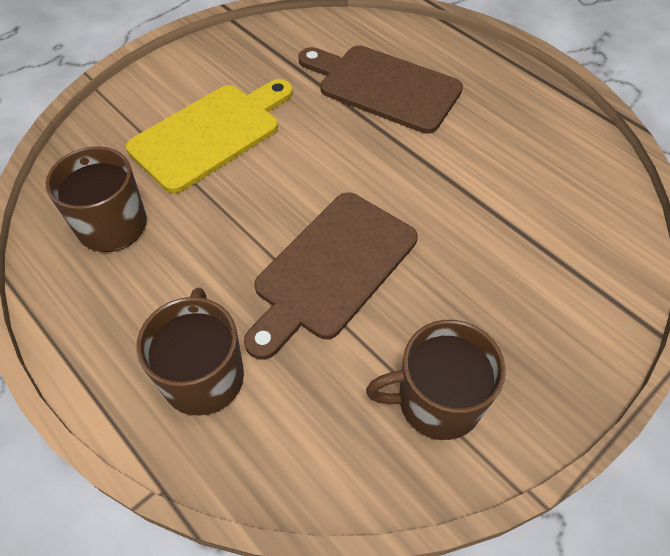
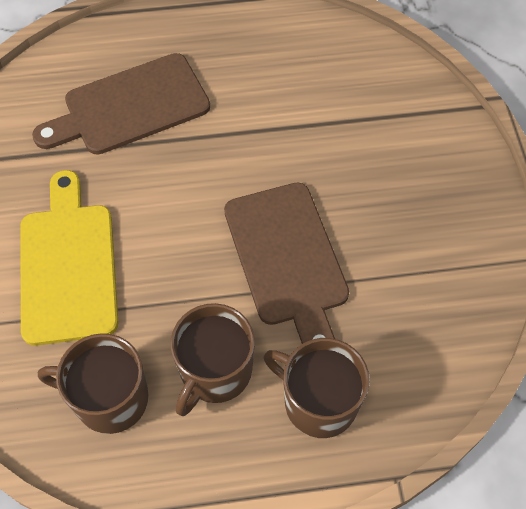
camera: 55 degrees left, 5 degrees up
brown mug [366,320,506,440] -> brown mug moved to [170,303,255,416]

